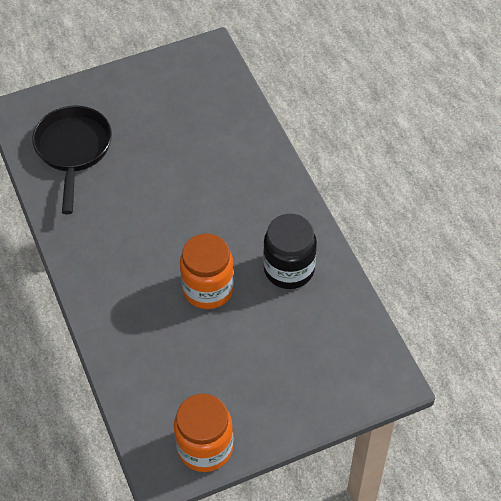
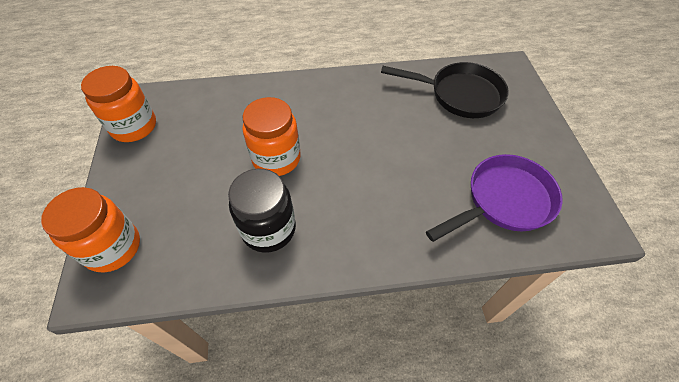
camera: 105 degrees right, 0 degrees up
none -> orange jar [41,187,140,273]
none -> purple pan [426,154,563,242]

